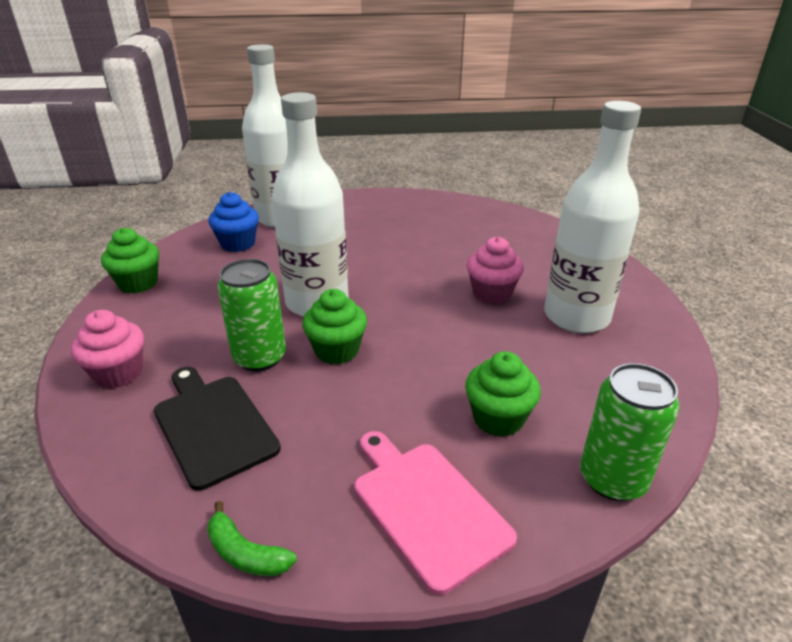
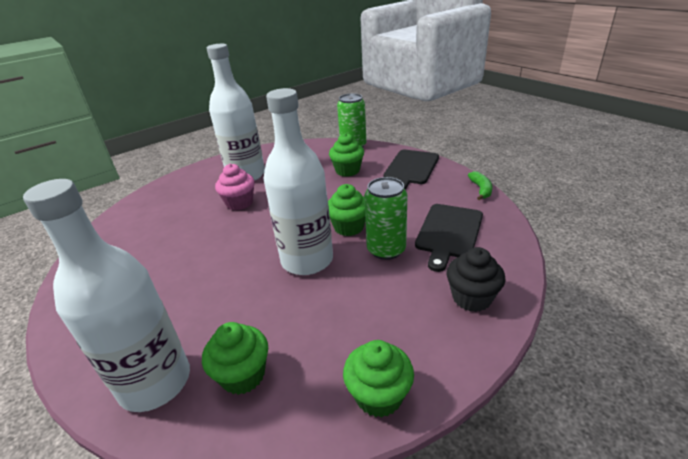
camera: 120 degrees left, 0 degrees up
pink cupcake [71,310,144,389] -> black cupcake [446,247,506,312]
blue cupcake [208,192,259,252] -> green cupcake [202,322,268,395]
pink cutting board [354,431,517,595] -> black cutting board [384,150,439,190]

